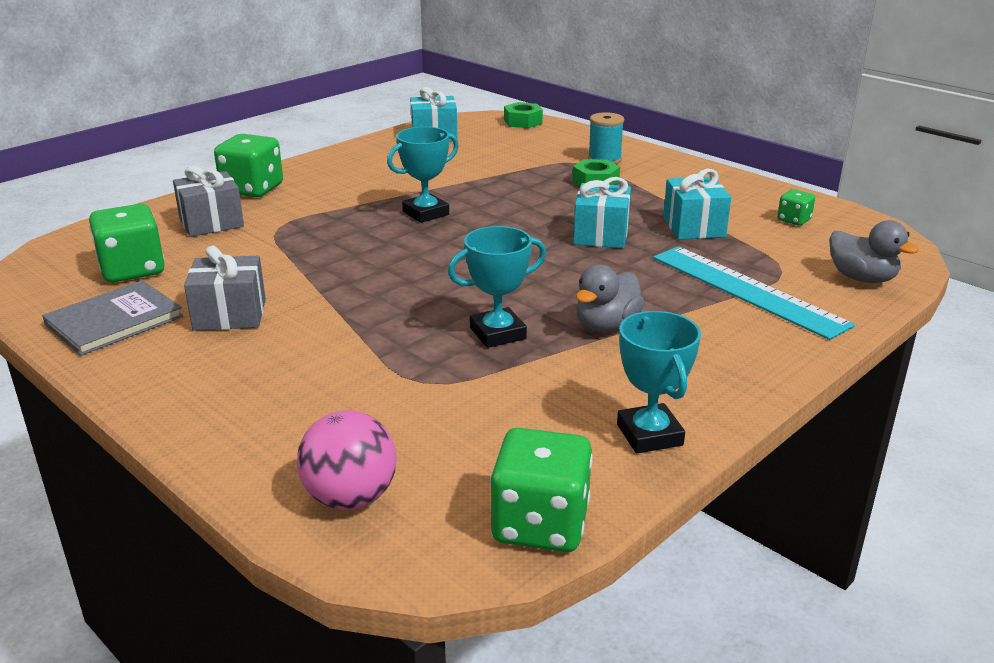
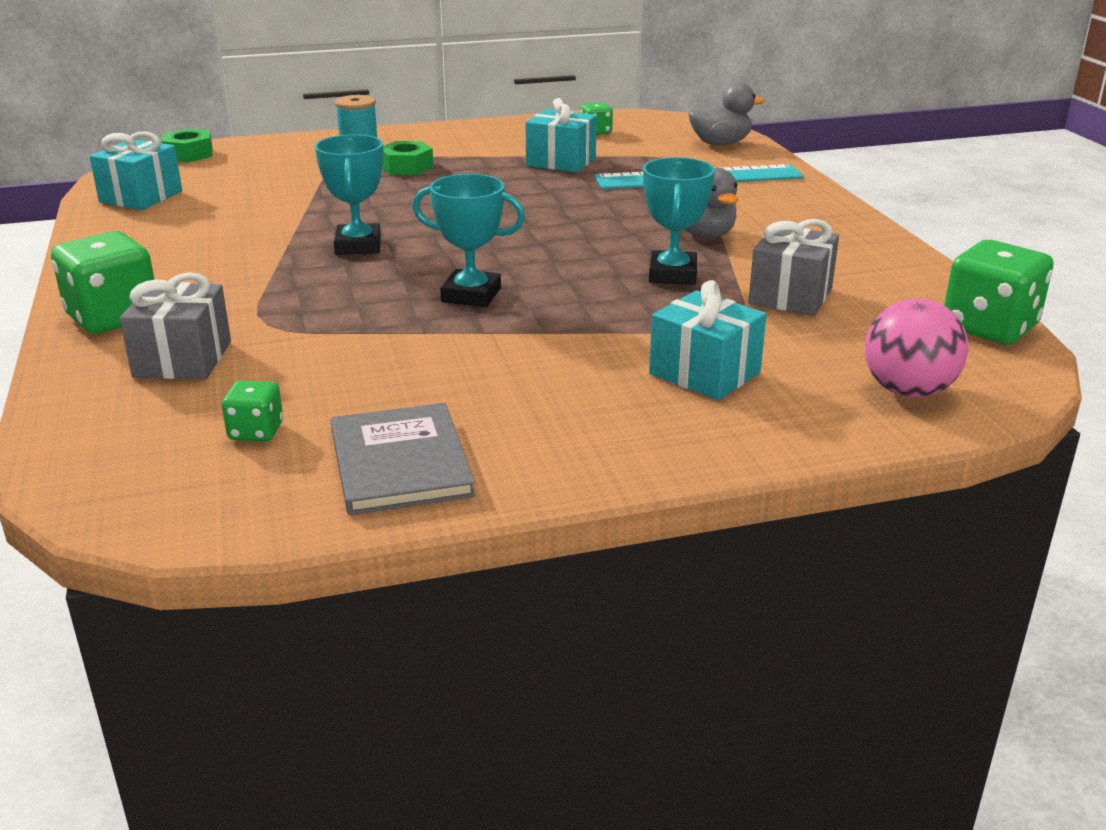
camera: 60 degrees left, 0 degrees up
green dice [89,204,165,282] -> green dice [222,380,283,441], size x0.52
grey gift [184,246,266,331] -> grey gift moved to [748,219,839,316]
turquoise gift [573,177,631,248] -> turquoise gift moved to [649,280,767,400]
turquoise trophy [617,311,701,453] -> turquoise trophy moved to [412,174,525,307]

